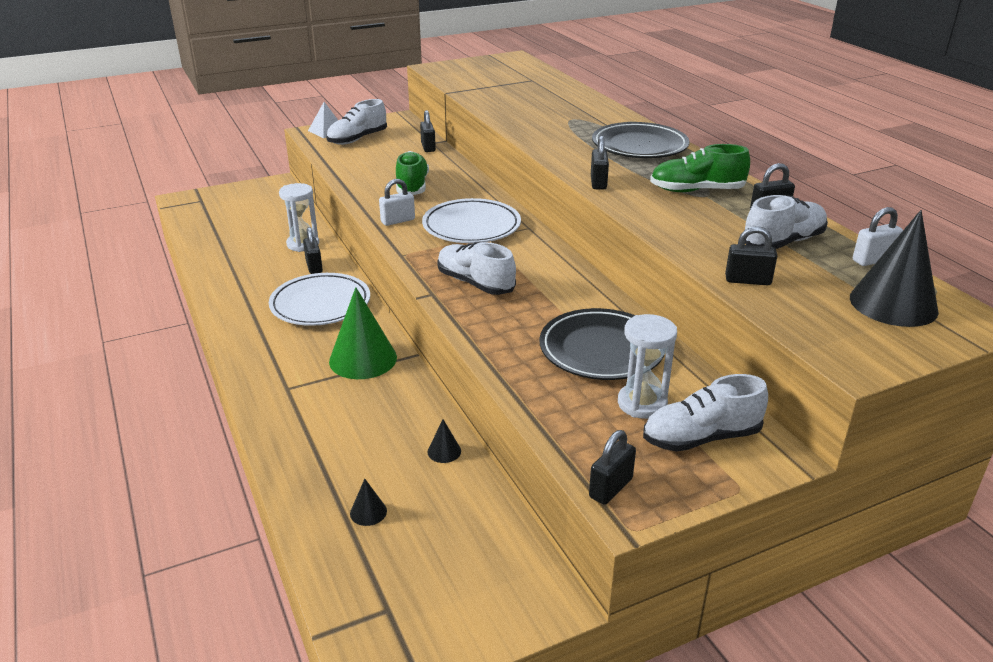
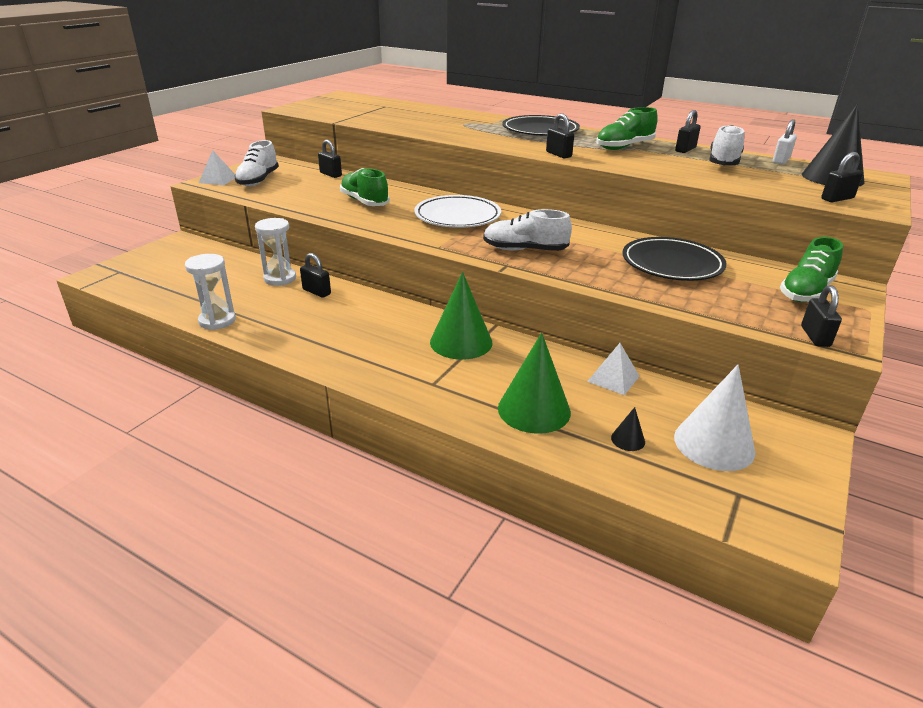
camera: 35 degrees left, 0 degrees up
white plate [269,273,370,326] -> none
white padlock [379,179,415,226] -> none
black cone [427,419,461,463] -> white pyramid [587,343,640,395]
white hourglass [618,314,677,419] -> white hourglass moved to [185,254,236,330]
white shoe [643,374,768,452] -> green shoe [780,237,843,302]
black padlock [725,226,777,285] -> black padlock moved to [821,152,863,202]
none -> green cone [498,333,571,434]
none -> white cone [674,365,755,471]

